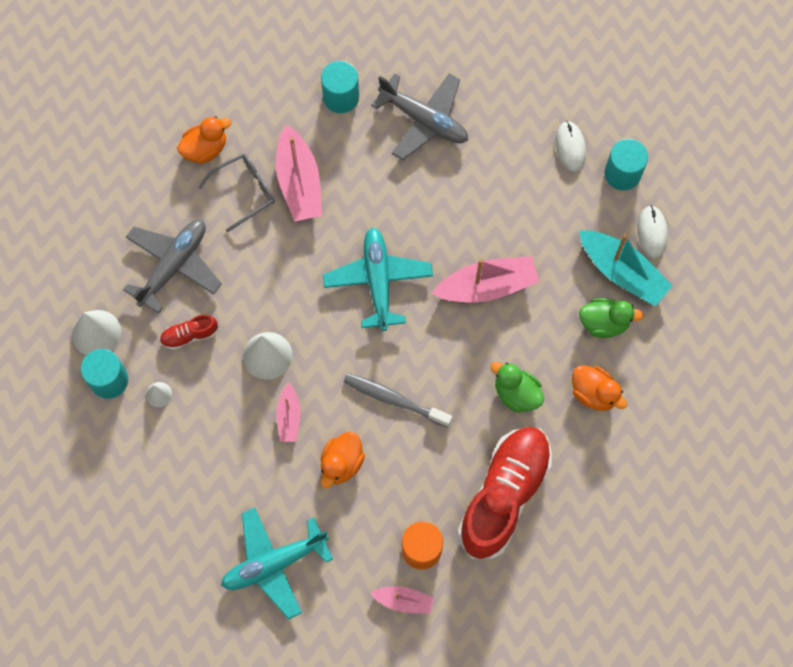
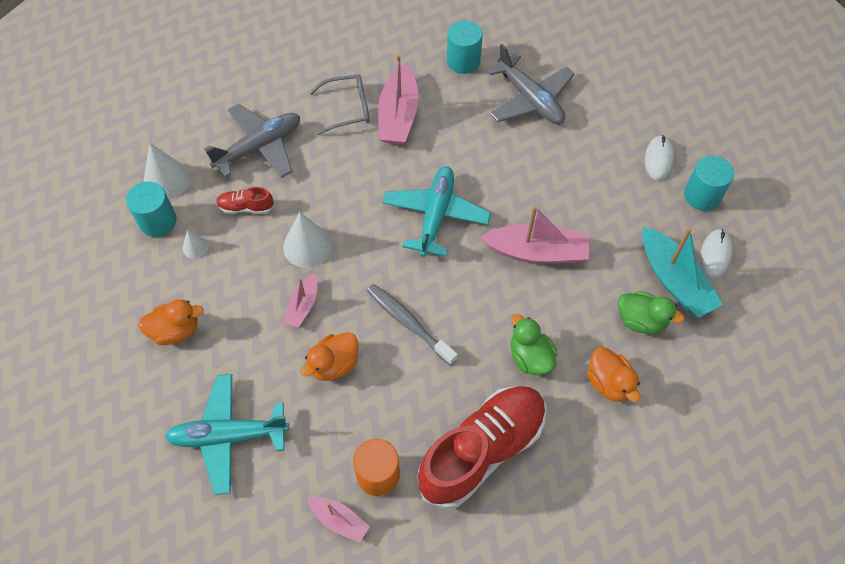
camera: 20 degrees right, 10 degrees down
orange duck [177,116,231,164] -> orange duck moved to [138,299,204,345]

